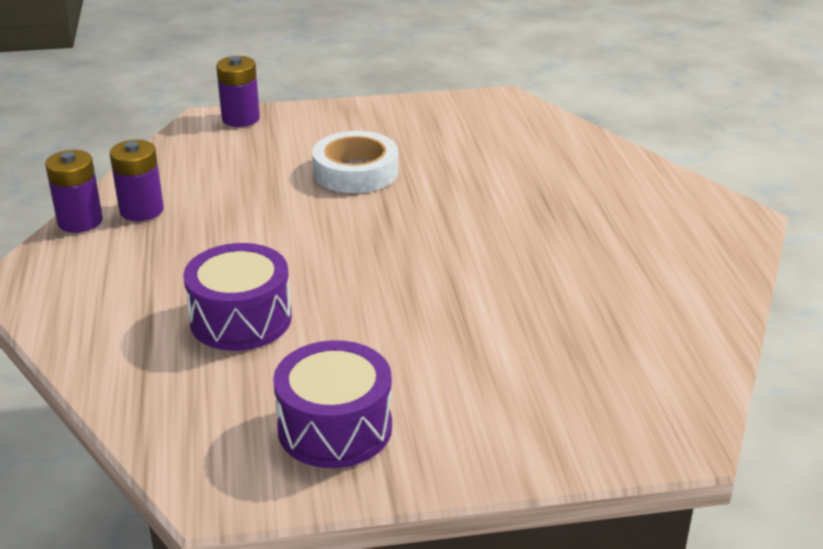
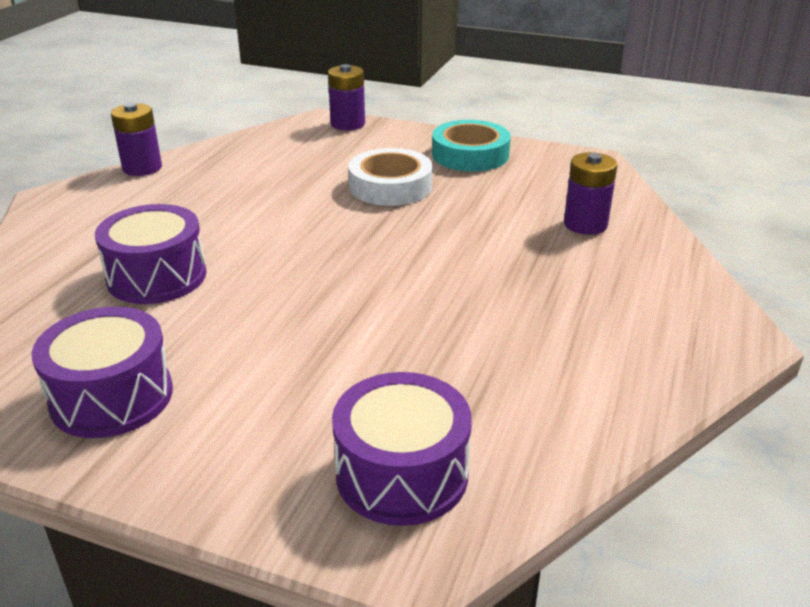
camera: 30 degrees right, 0 degrees up
purple battery [110,140,164,221] -> purple battery moved to [564,152,617,235]
none -> purple drum [332,372,472,526]
none -> turquoise tape [432,120,511,172]

